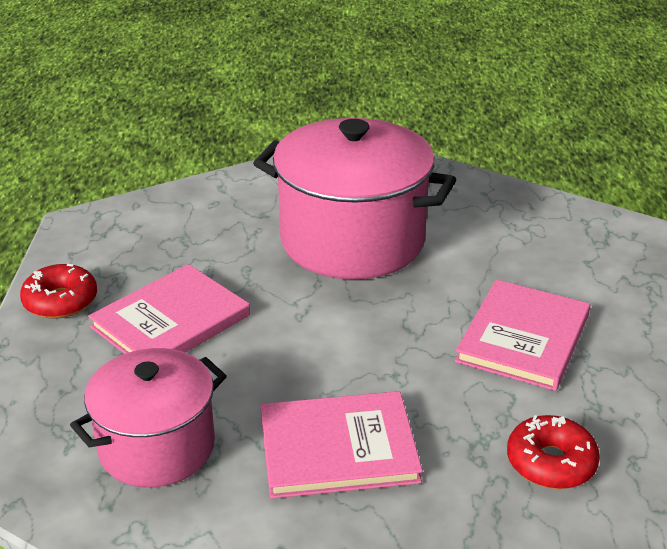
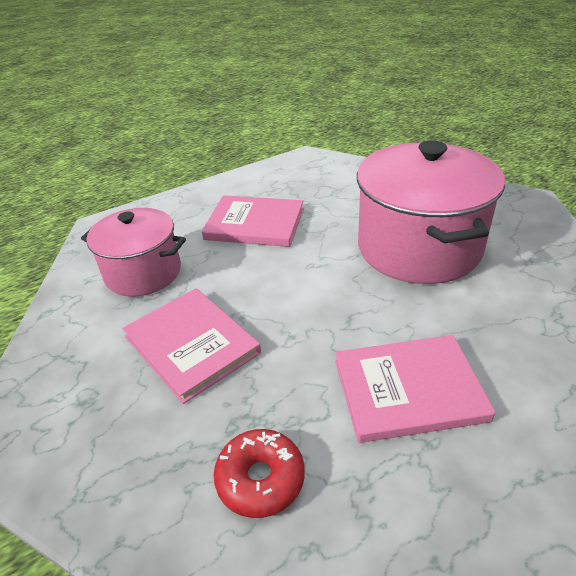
camera: 60 degrees right, 5 degrees up
red donut [20,264,97,319] -> none

